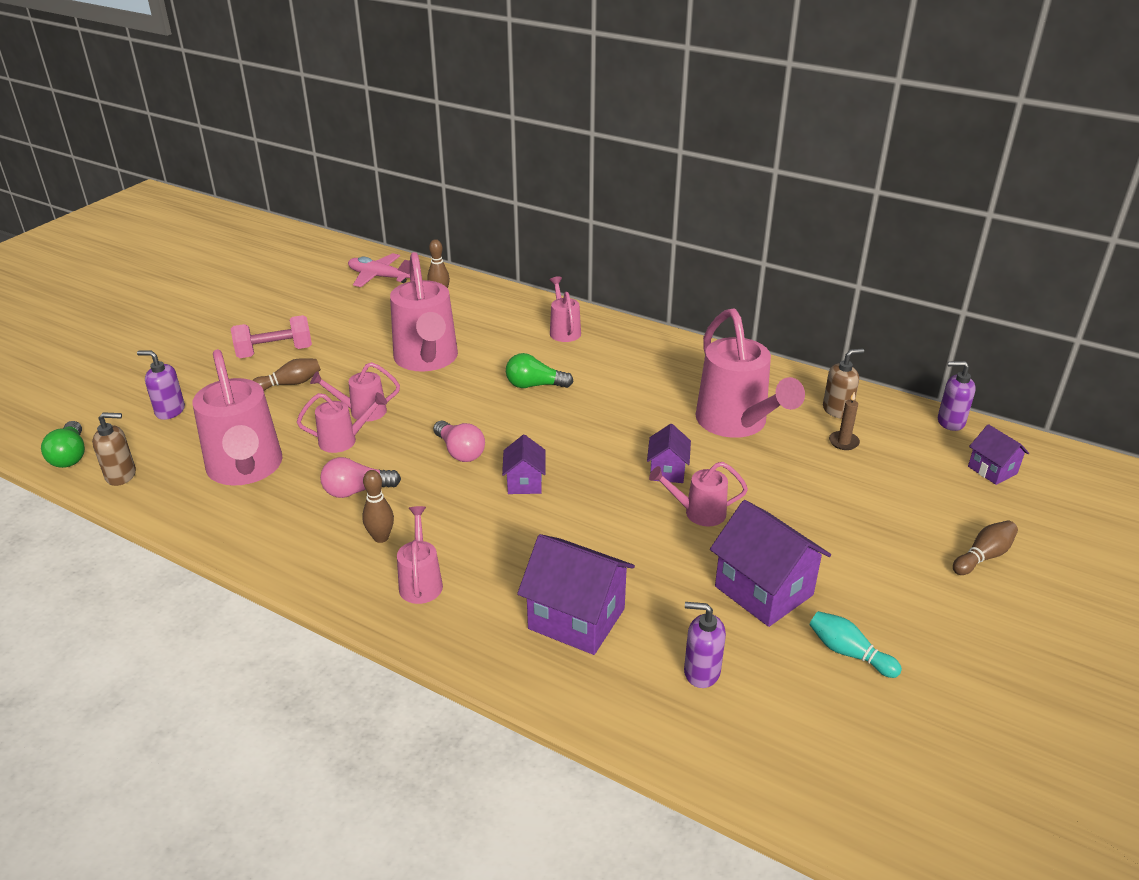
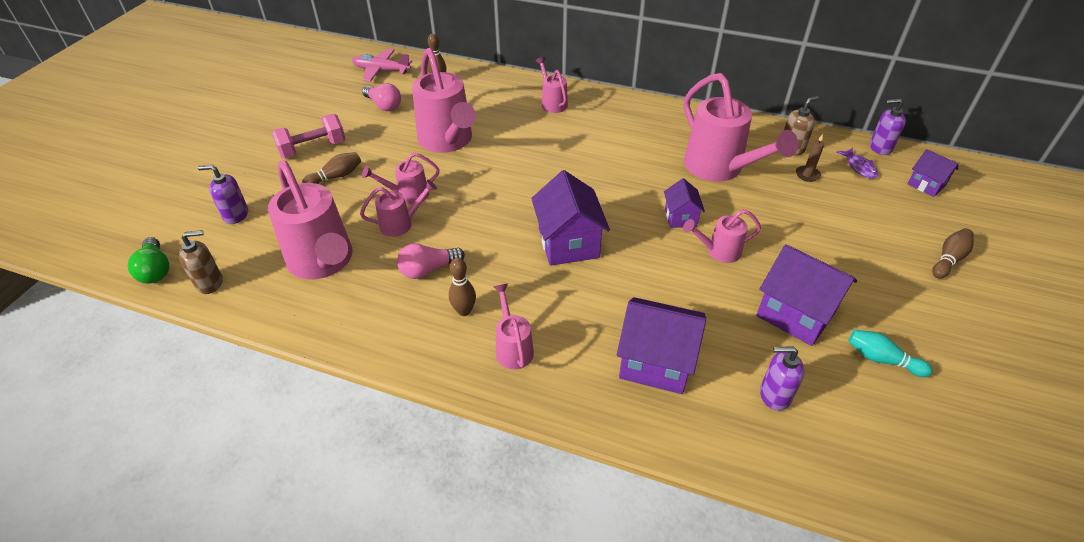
camera: 10 degrees left, 10 degrees up
pink light bulb [433,420,485,462] -> pink light bulb moved to [362,83,401,111]
purple house [502,435,546,494] -> purple house [531,170,610,266], size x1.79
green light bulb [506,353,574,388] -> none
none -> purple fish [836,148,878,179]

